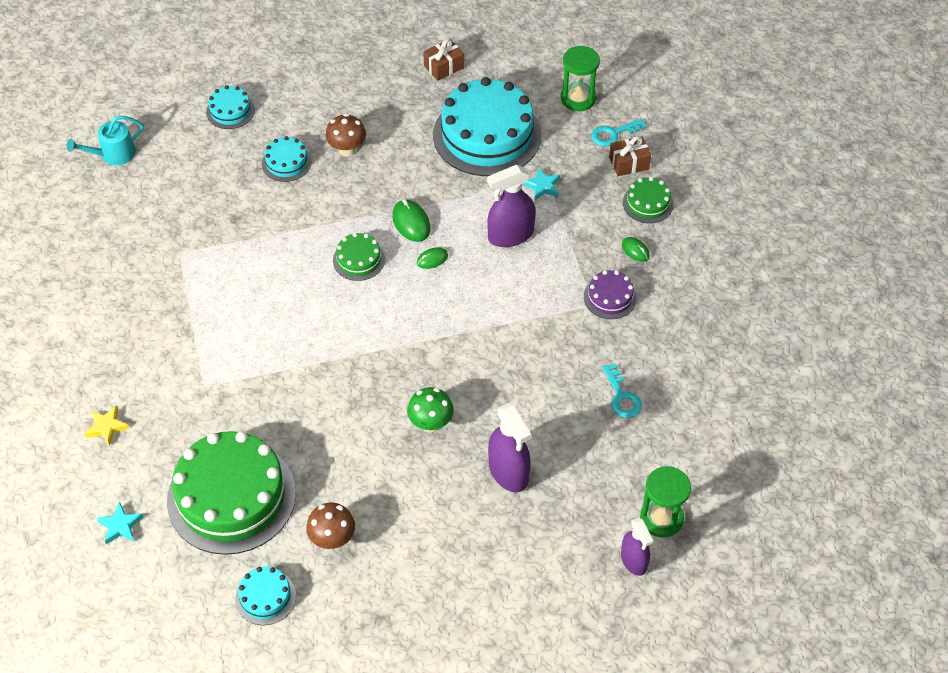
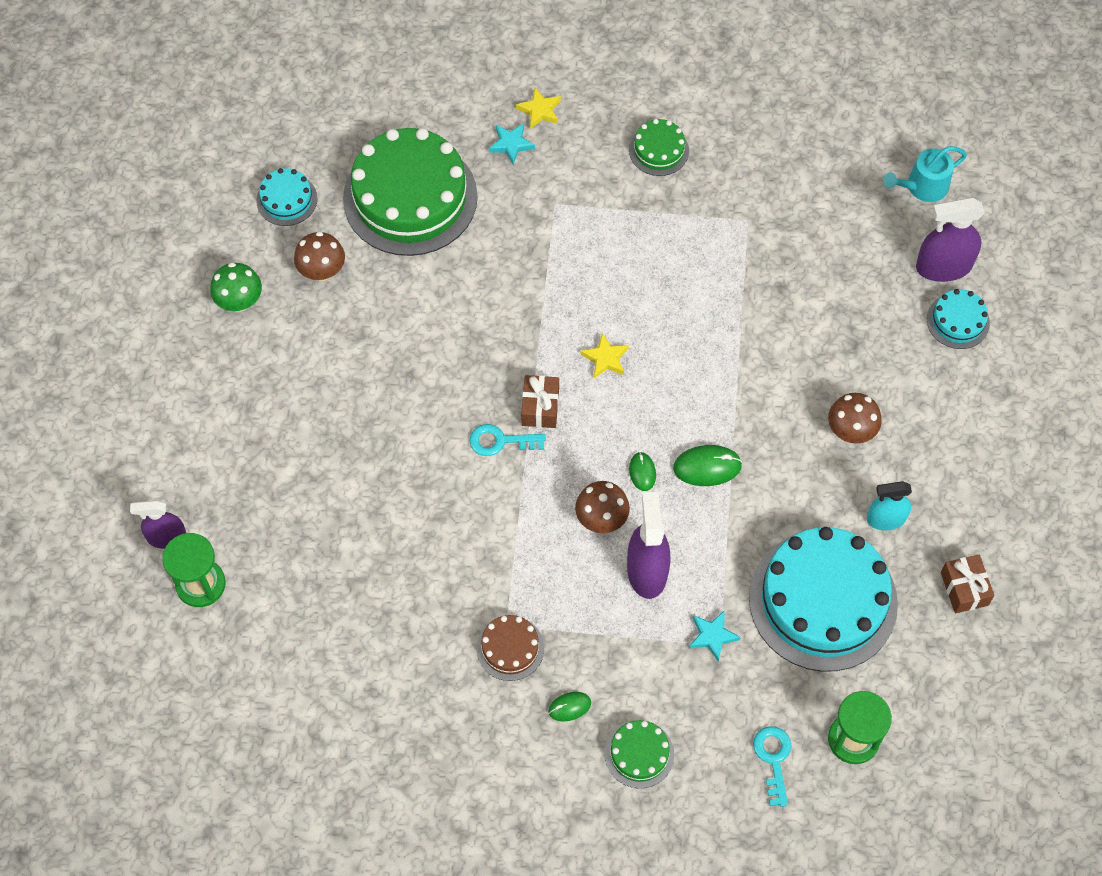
camera: 110 degrees right, 10 degrees up
turquoise watering can [66,116,143,165] -> turquoise watering can turned 105 degrees counterclockwise [883,146,967,202]
turquoise star [97,502,143,544] -> turquoise star moved to [489,123,535,164]
turquoise cake [262,136,312,182] -> none
green cake [333,233,385,281] -> green cake moved to [629,119,689,176]
green mushroom [407,387,454,432] -> green mushroom moved to [210,263,262,312]
purple spray bottle [488,403,531,492] -> purple spray bottle moved to [916,197,985,282]
purple cake [584,270,637,319] -> brown cake [476,615,544,681]
turquoise key [602,364,642,418] -> turquoise key moved to [469,424,546,456]
brown gift [609,136,651,176] -> brown gift moved to [521,375,559,428]
none -> brown mushroom [575,481,630,533]
none -> yellow star [580,333,629,378]
none -> turquoise spray bottle [867,481,912,530]

